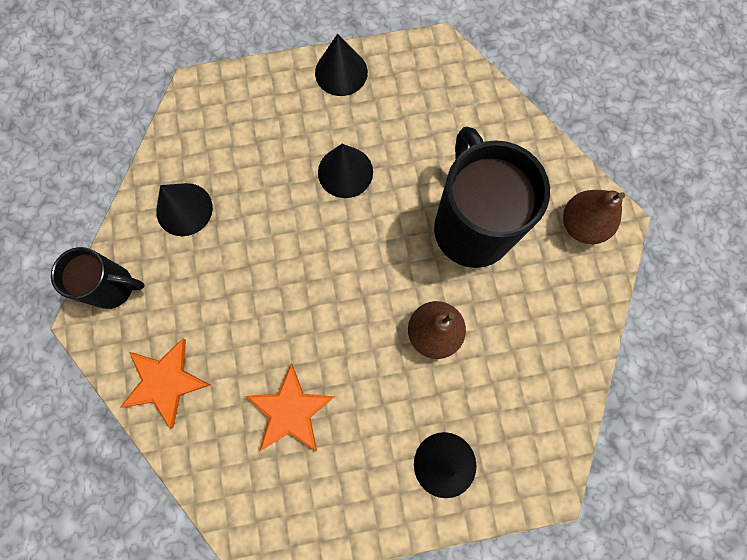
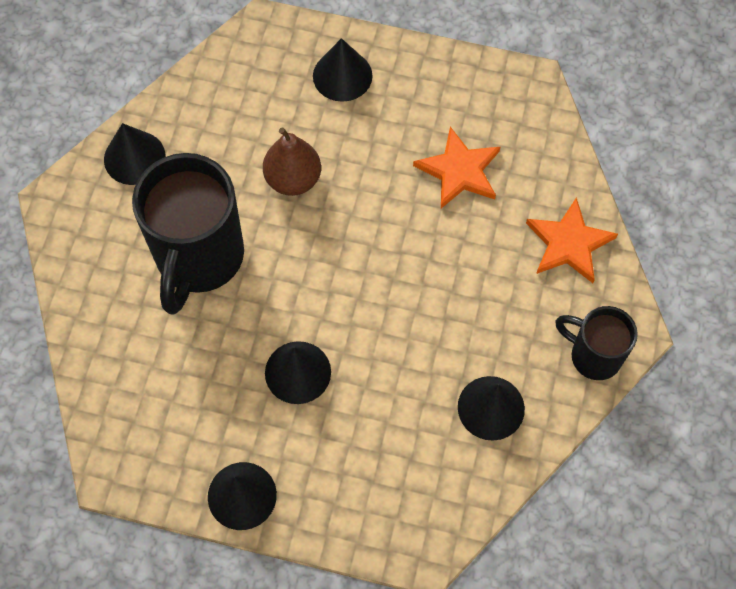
camera: 155 degrees left, 10 degrees down
brown pear [563,190,625,244] -> none
none -> black cone [104,123,165,185]

